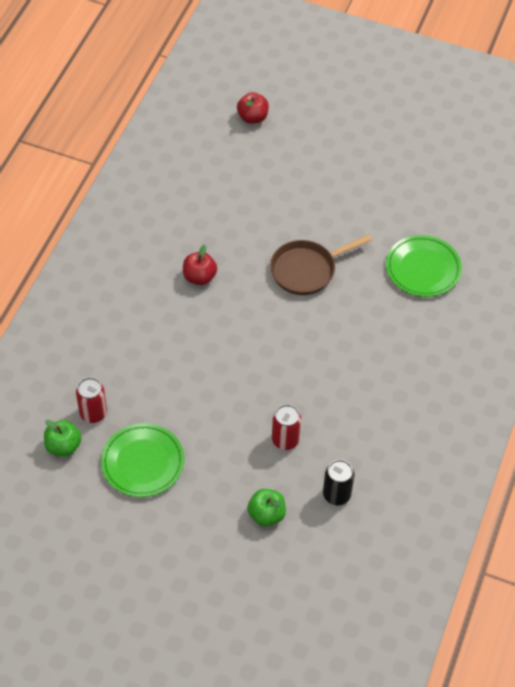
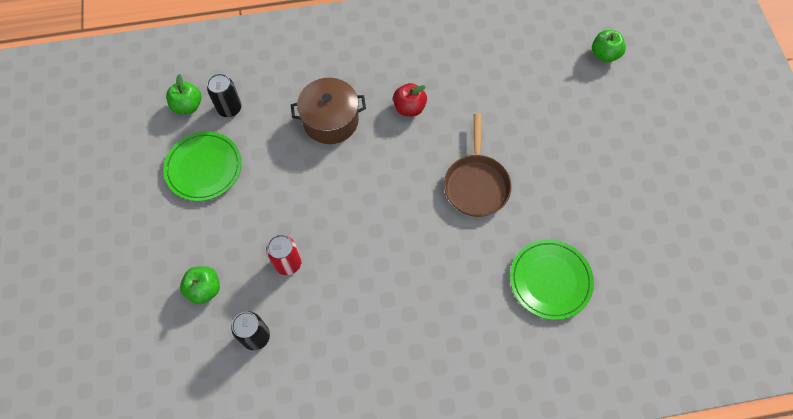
camera: 60 degrees right, 10 degrees up
red can [76,377,107,423] -> black can [207,73,242,117]
red apple [237,92,269,124] -> green apple [592,30,626,63]
brown pan [270,235,372,295] -> brown pan turned 120 degrees counterclockwise [444,113,512,217]
none -> brown pot [291,78,366,144]

